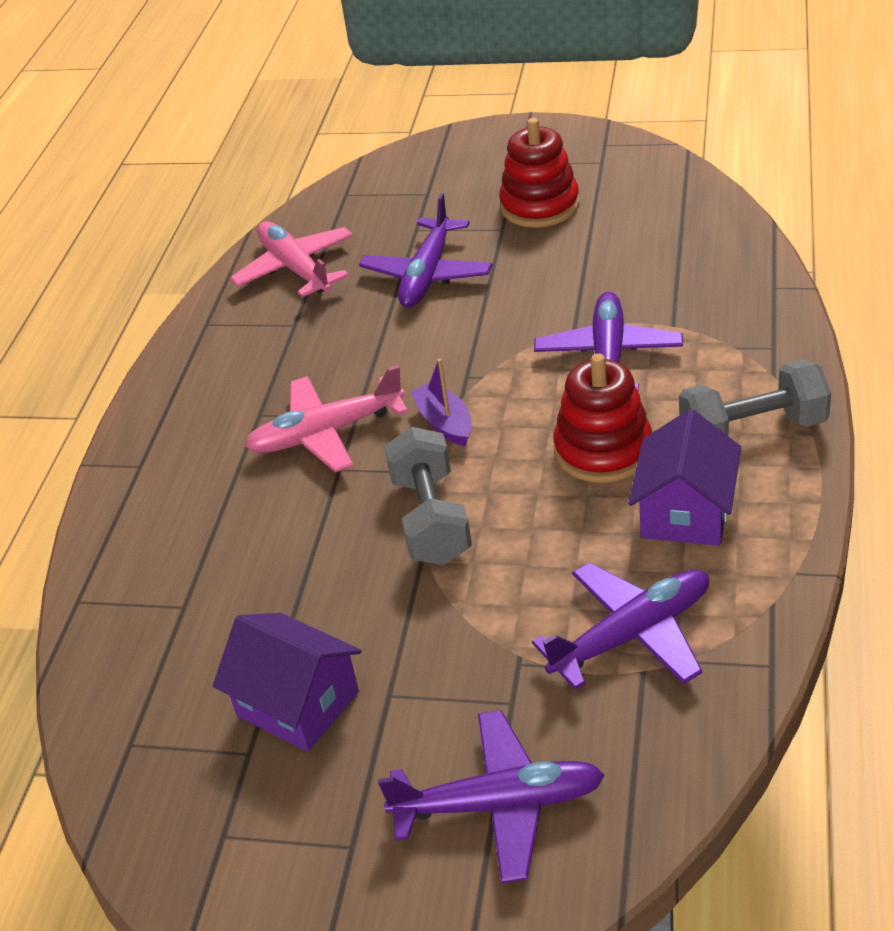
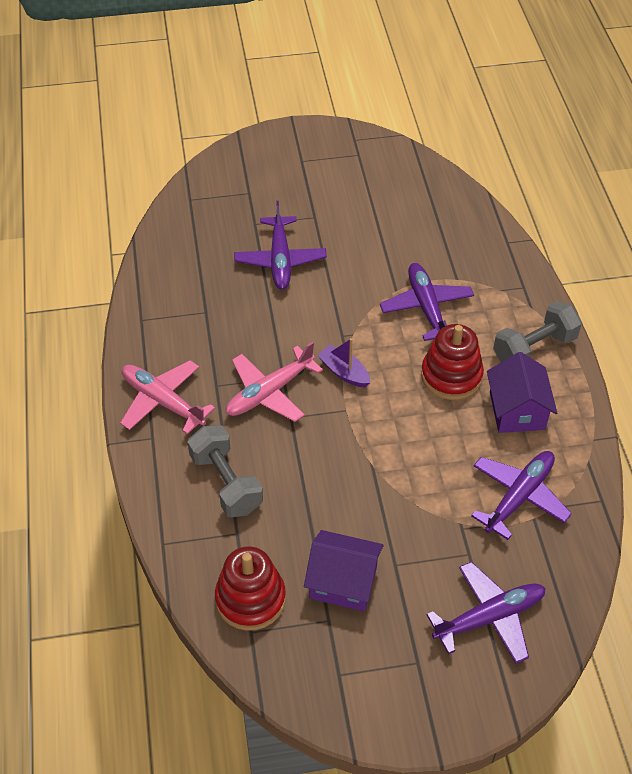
camera: 25 degrees left, 10 degrees up
pink plane [230,221,353,297] -> pink plane moved to [120,360,215,435]
grey dumbbell [384,427,472,565] -> grey dumbbell moved to [187,425,263,517]
red stacking toy [499,118,579,228] -> red stacking toy moved to [215,546,286,631]

